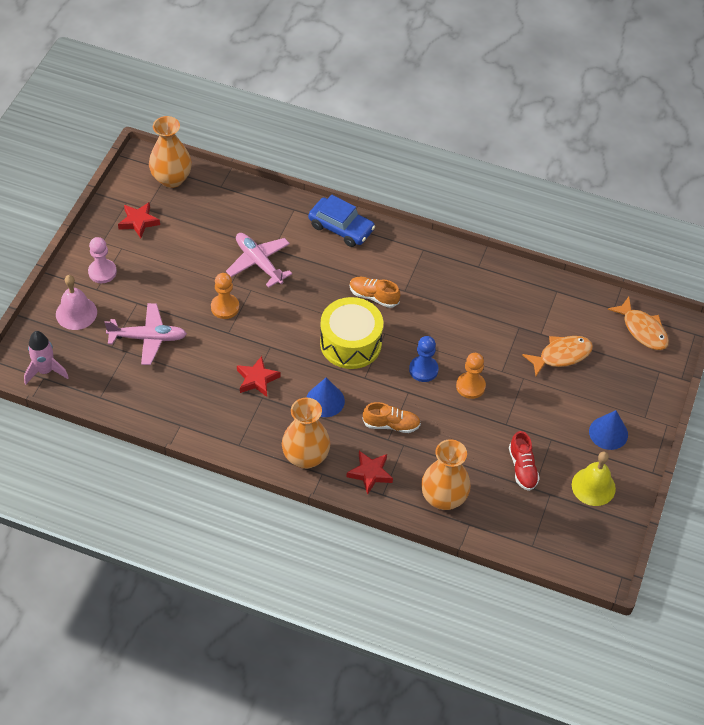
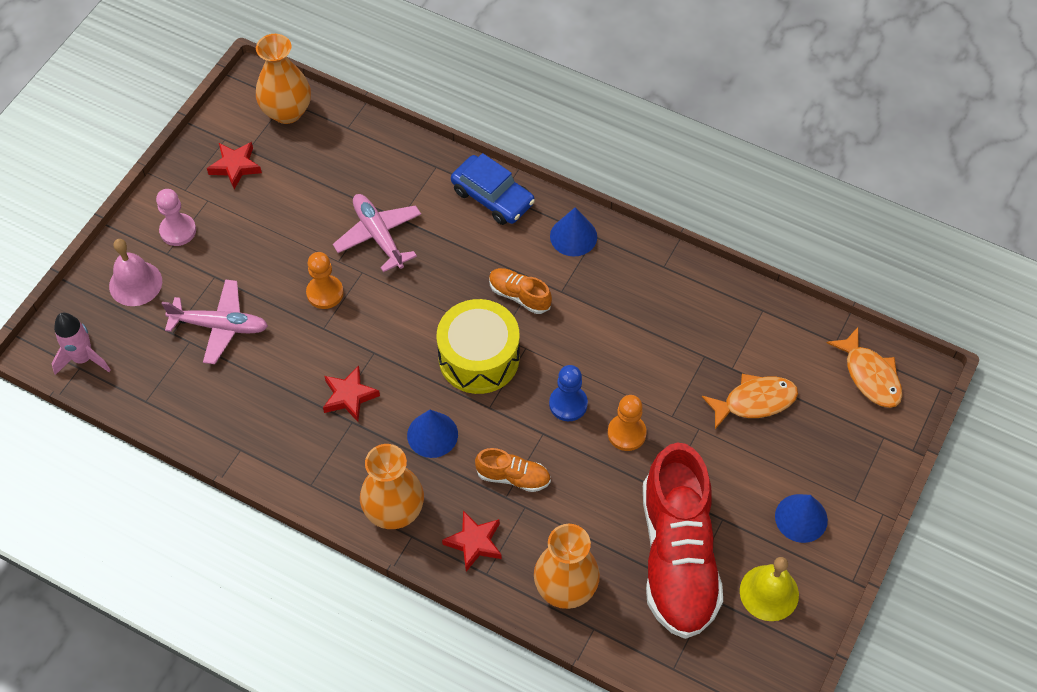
camera: 10 degrees right, 5 degrees up
red shoe [509,431,540,491] -> red shoe [643,442,723,639], size x2.34
none -> blue cone [550,207,597,256]

